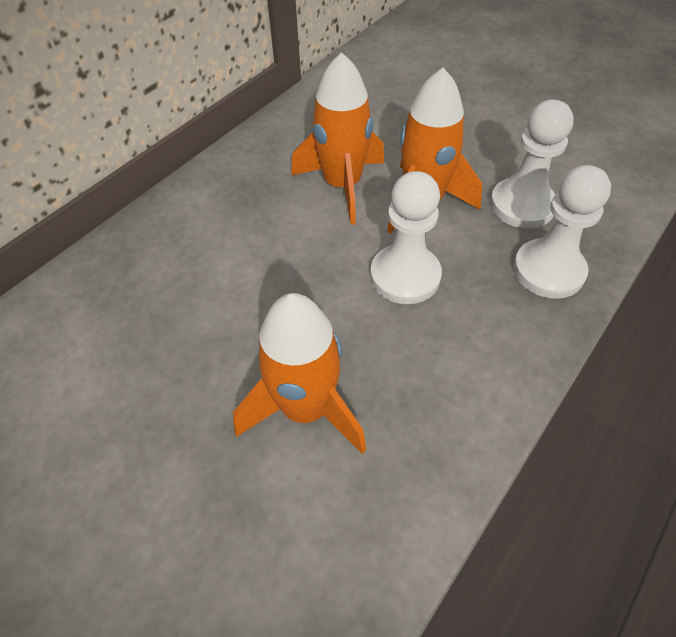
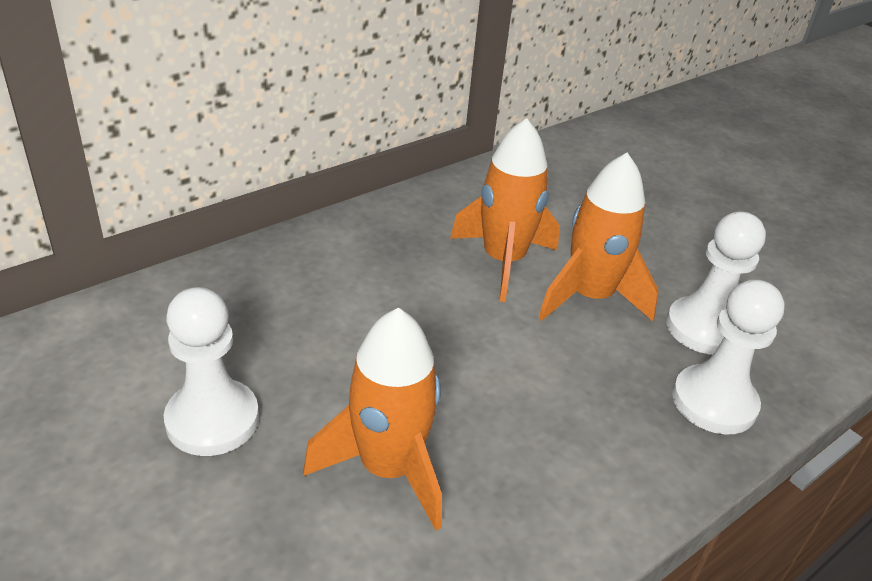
camera: 10 degrees right, 15 degrees down
white pawn [370,171,442,304] -> white pawn moved to [164,287,259,456]

